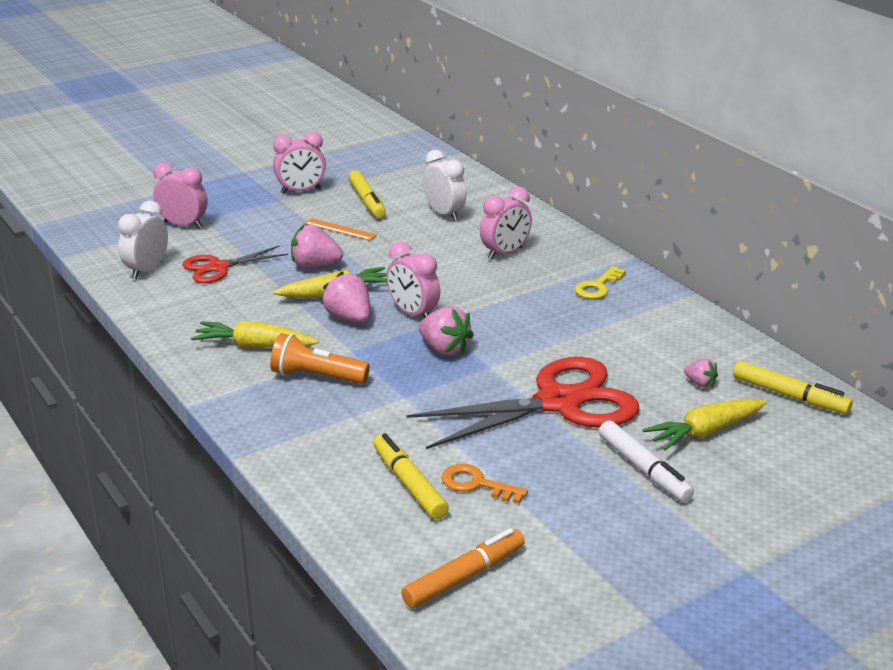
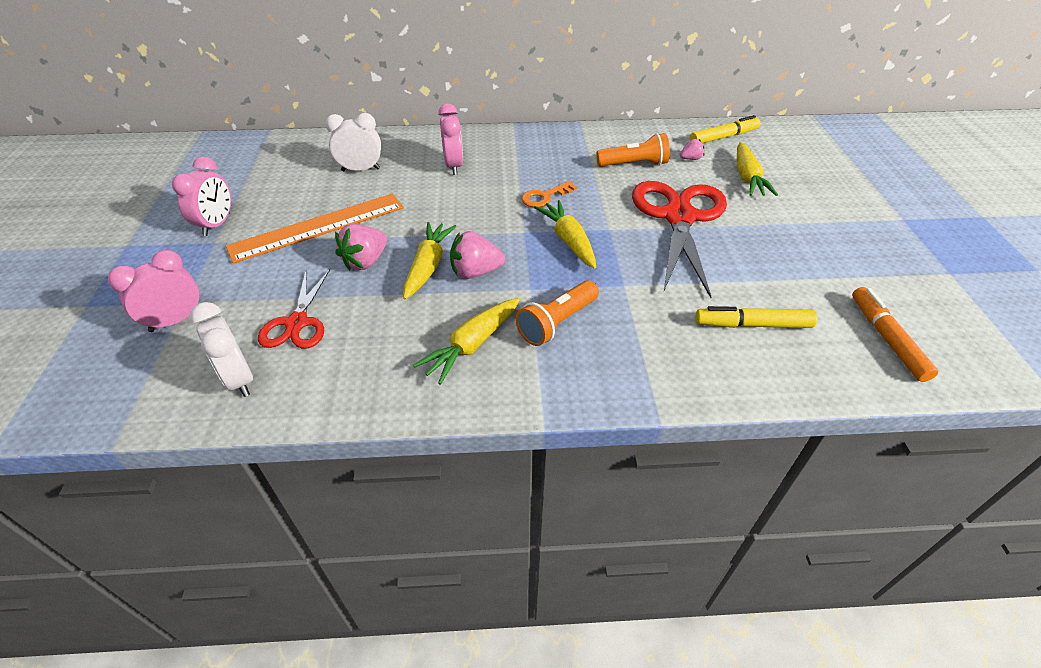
camera: 60 degrees left, 15 degrees up
orange ruler [304,218,377,241] -> orange ruler [226,194,404,263], size x2.20
yellow marker [348,170,386,218] -> none
pink clock [387,242,440,318] -> none
pink strawberry [419,306,474,356] -> yellow carrot [534,200,596,269]
orange key [442,464,528,503] -> orange key moved to [521,181,577,208]
yellow key [575,266,626,299] -> none
white marker [599,420,694,502] -> none
none -> orange flashlight [596,133,670,167]

